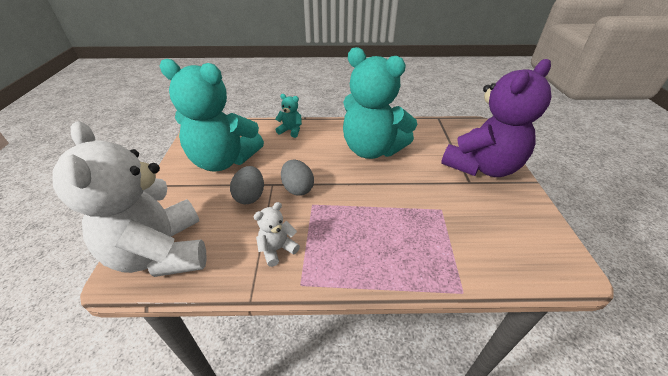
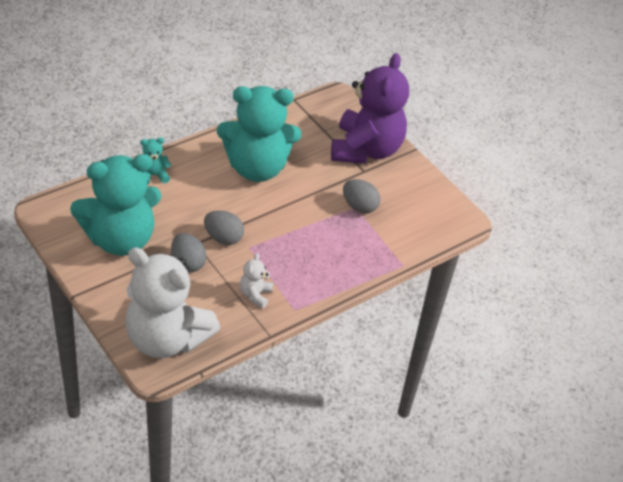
camera: 40 degrees left, 5 degrees up
none -> grey egg [343,179,380,213]

